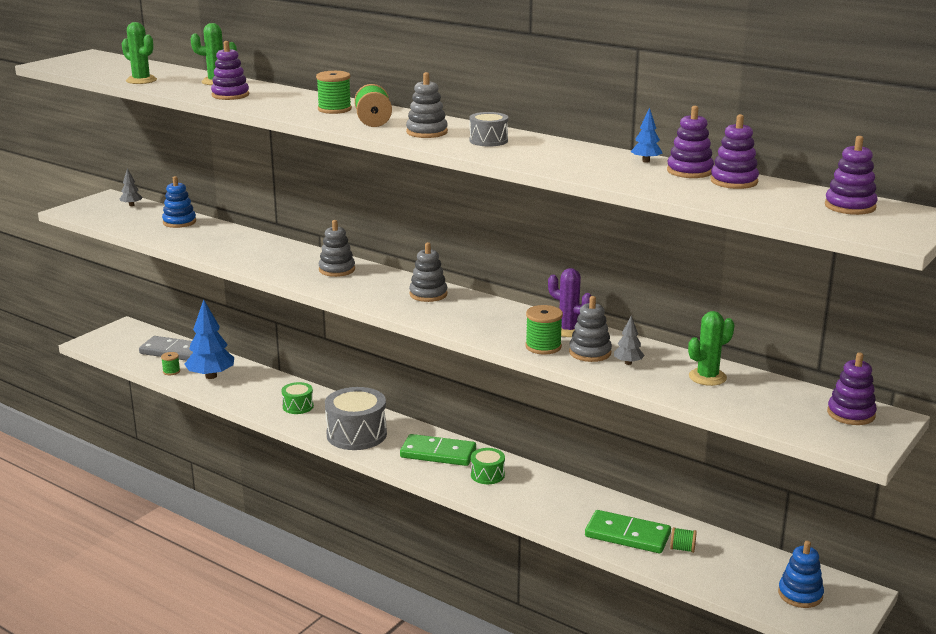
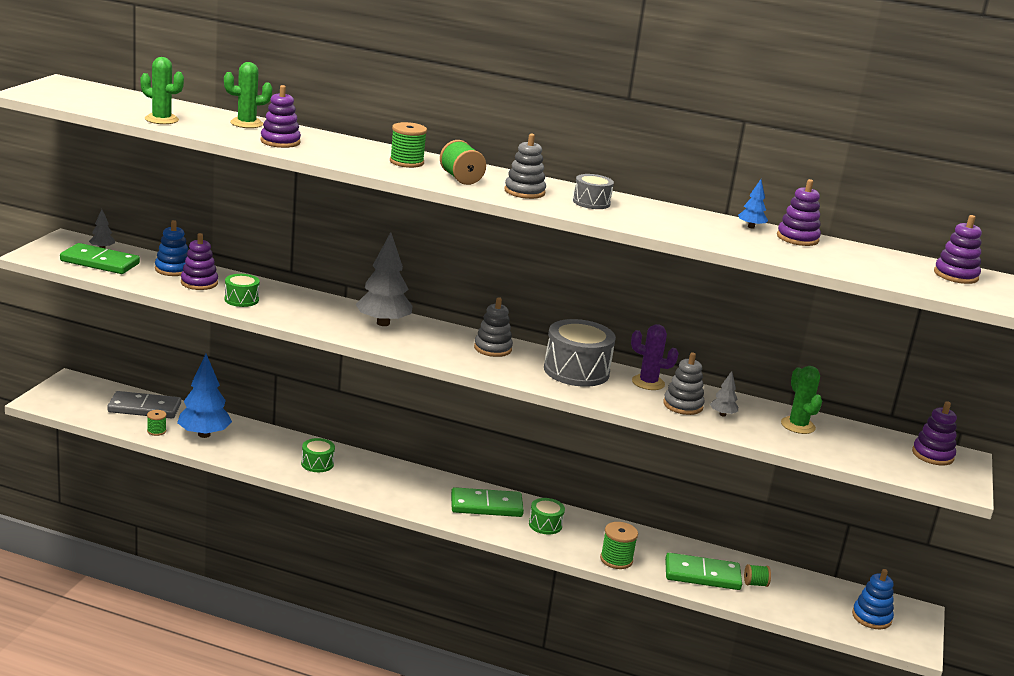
camera: 20 degrees left, 0 degrees up
grey stacking toy [319,220,355,277] -> grey tree [355,232,413,326]
grey drum [325,387,387,450] -> grey drum moved to [544,319,616,387]
green spool [525,305,563,354] -> green spool moved to [600,522,638,569]
green cactus [688,311,734,386] -> green cactus turned 60 degrees counterclockwise [781,366,822,434]
purple stacking toy [710,114,759,189] -> purple stacking toy moved to [181,233,218,290]
none -> green domino [60,243,140,274]
none -> green drum [225,274,260,307]

